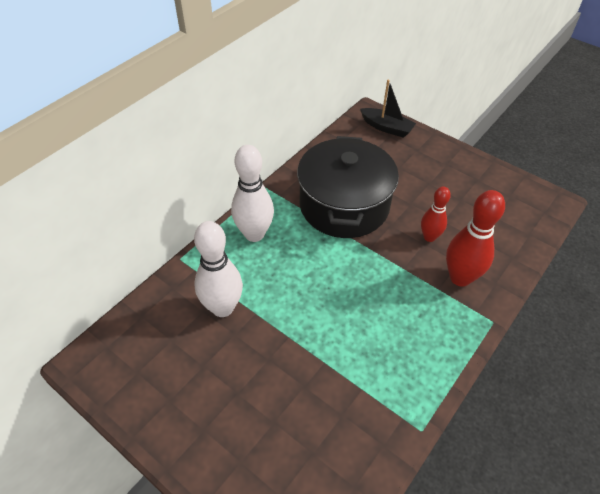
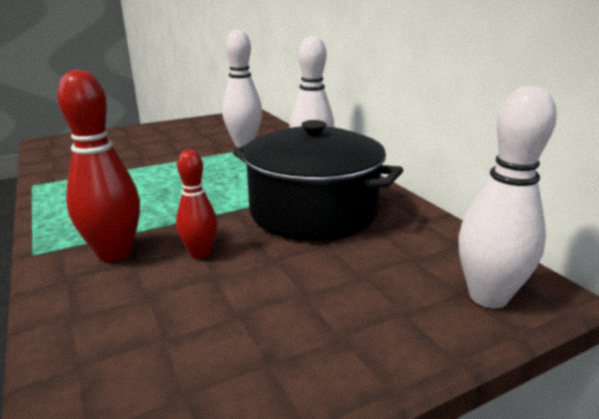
camera: 115 degrees right, 25 degrees down
black boat [360,80,416,138] -> white bowling pin [459,85,557,308]

